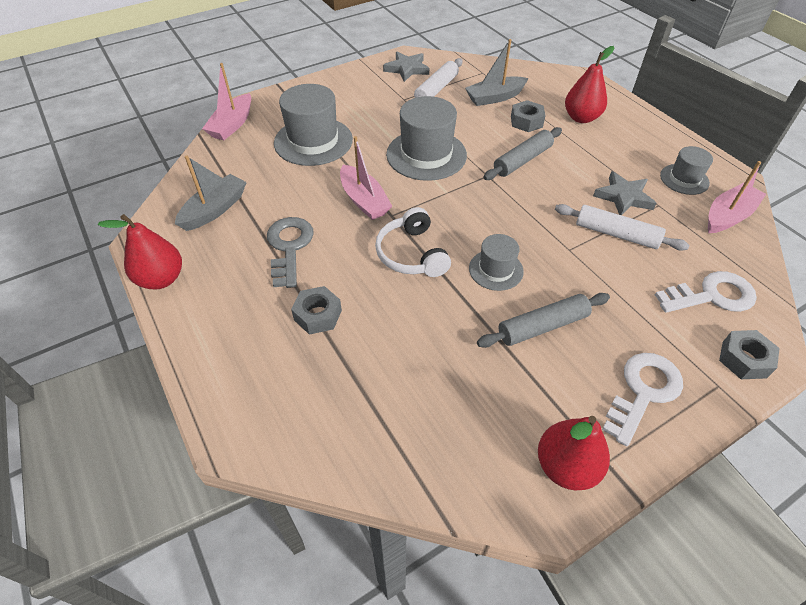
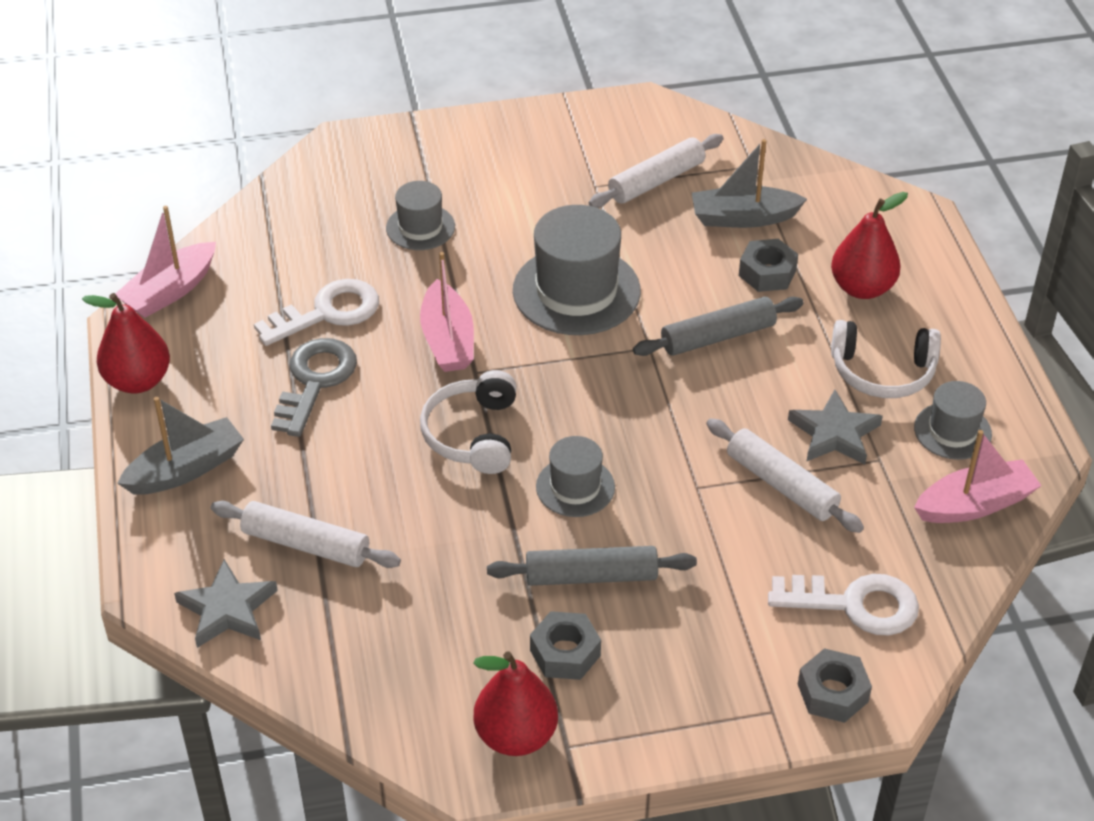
camera: 20 degrees right, 5 degrees down
grey boat [175,156,247,231] -> grey boat moved to [117,397,244,495]
pink boat [202,63,251,140] -> pink boat moved to [115,206,216,318]
grey hat [274,84,353,166] -> grey hat [386,181,455,250], size x0.56
grey nut [291,286,342,335] -> grey nut moved to [530,611,601,680]
grey star [383,52,429,82] -> grey star moved to [174,559,278,648]
white key [602,353,683,446] -> white key moved to [254,279,379,346]
none -> white rolling pin [211,501,401,568]
none -> white headphones [831,320,941,398]

